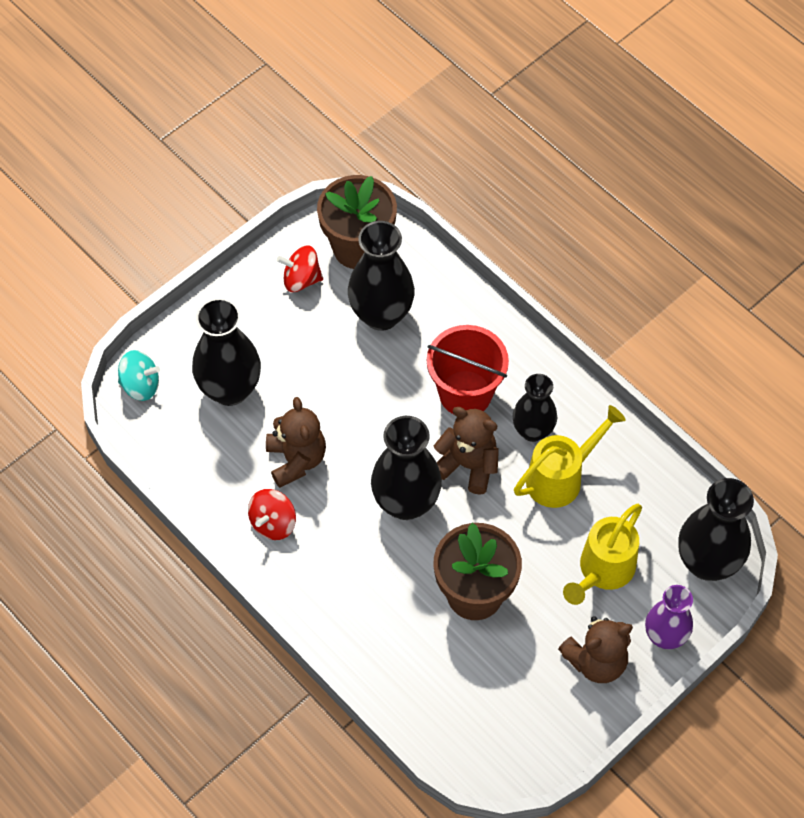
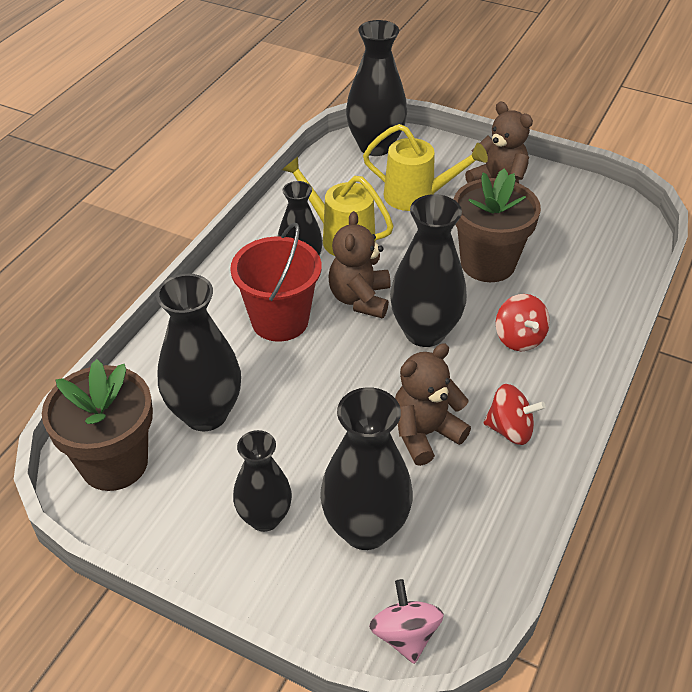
camera: 110 degrees left, 15 degrees down
turquoise spinning top [118,350,160,401] -> pink spinning top [369,579,444,664]
red spinning top [277,245,323,292] -> red spinning top moved to [496,294,550,351]
purple vase [645,585,693,649] -> none
none -> black vase [233,430,292,532]

